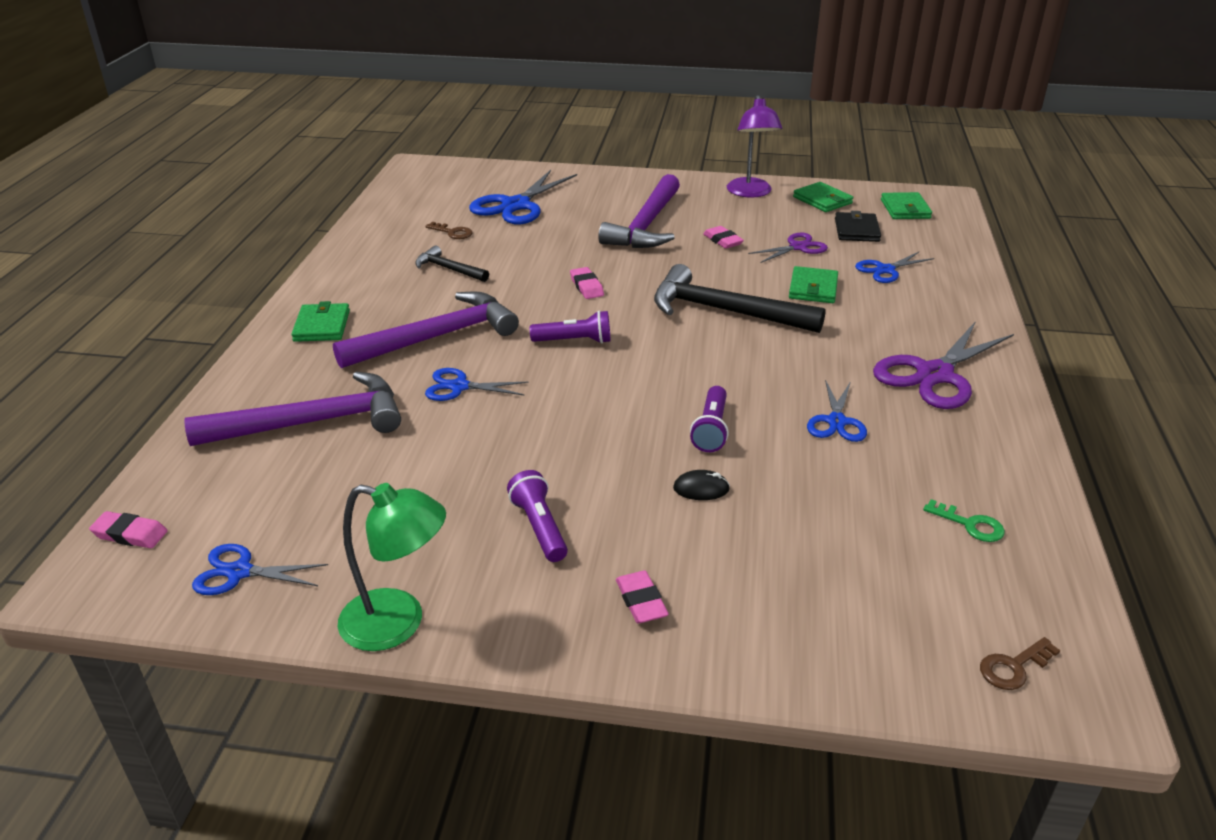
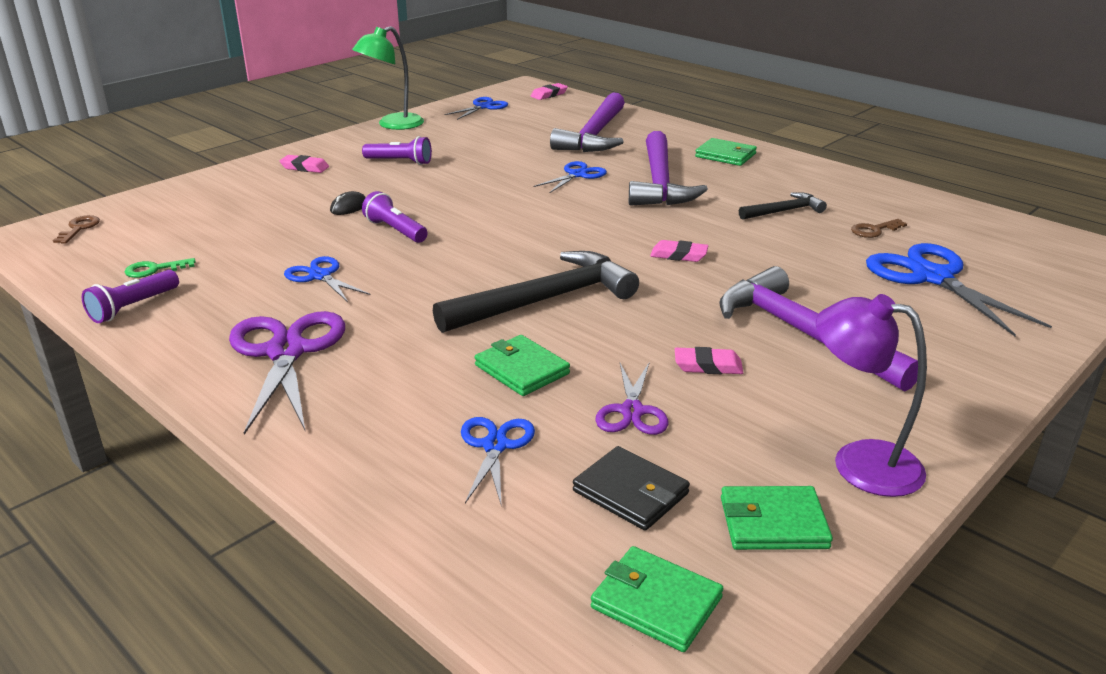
camera: 125 degrees right, 5 degrees down
purple flashlight [530,311,611,344] -> purple flashlight moved to [82,270,179,323]

